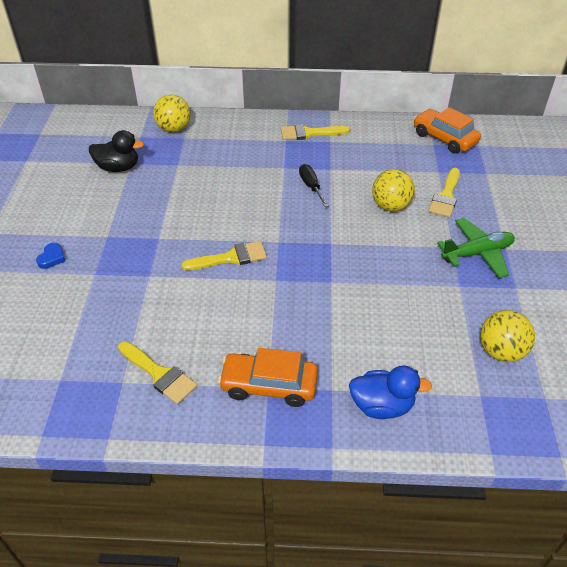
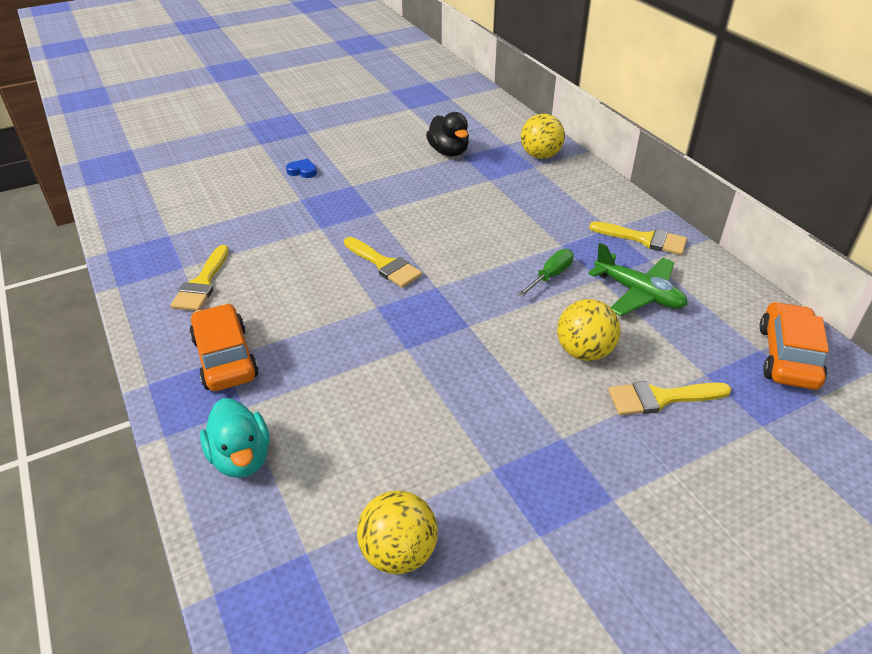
camera: 60 degrees right, 5 degrees down
blue heart [36,243,65,269] -> blue heart turned 150 degrees counterclockwise [286,159,317,178]
yellow brush [281,124,350,140] -> yellow brush turned 150 degrees clockwise [589,221,687,255]
black screwdriver [299,164,329,207] -> green screwdriver [518,249,574,297]
blue duck [349,365,432,419] -> turquoise duck [200,398,269,478]
green plane [437,218,515,278] -> green plane moved to [588,243,688,316]

